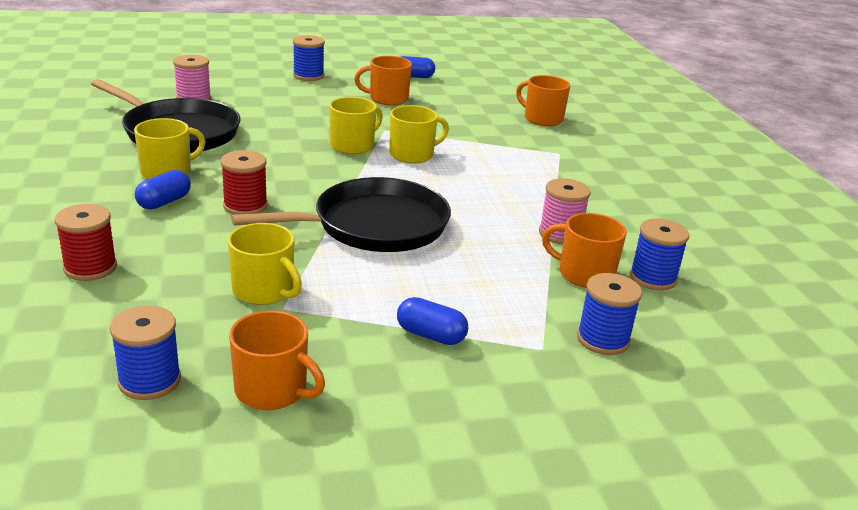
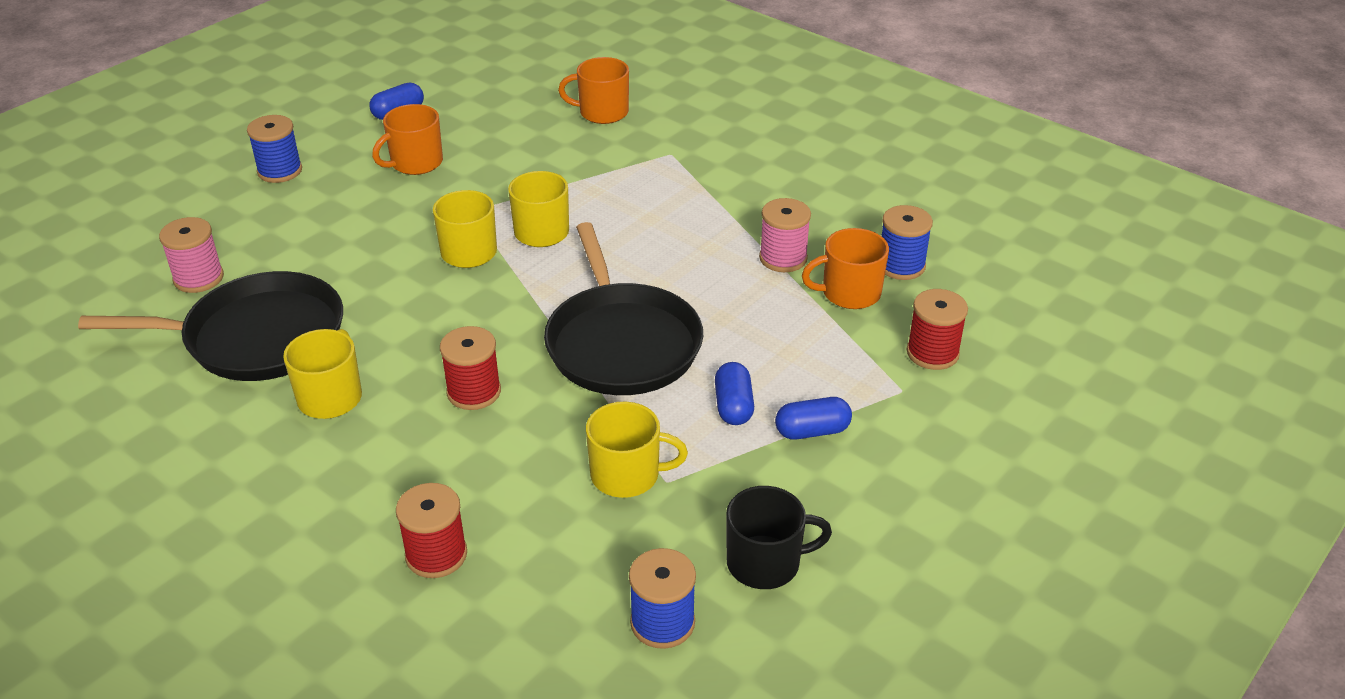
camera: 35 degrees left, 10 degrees up
blue capsule [135,170,191,210] -> blue capsule moved to [715,362,754,425]
orange mug [229,311,325,410] -> black mug [726,486,832,589]
black pan [231,177,451,252] -> black pan turned 135 degrees clockwise [544,222,703,395]
blue spool [577,273,642,355] -> red spool [907,289,968,370]

